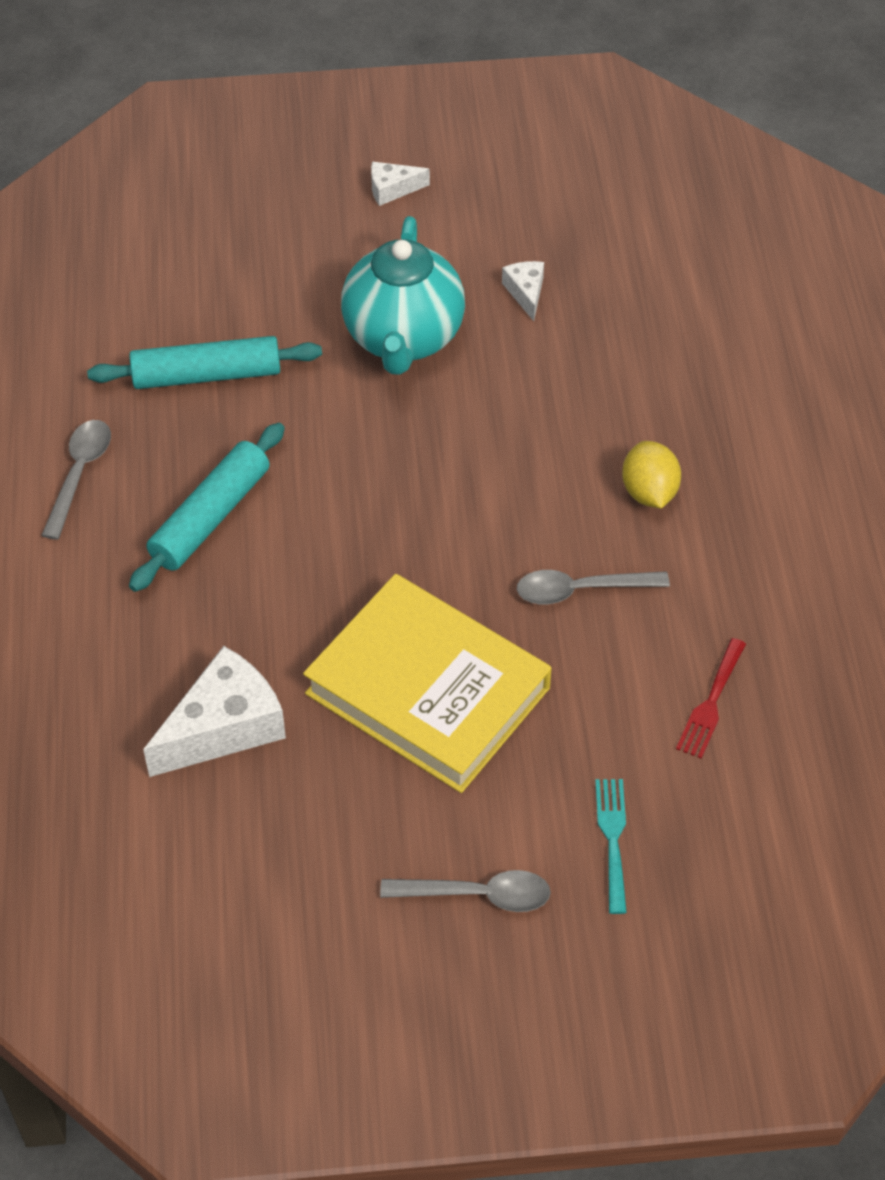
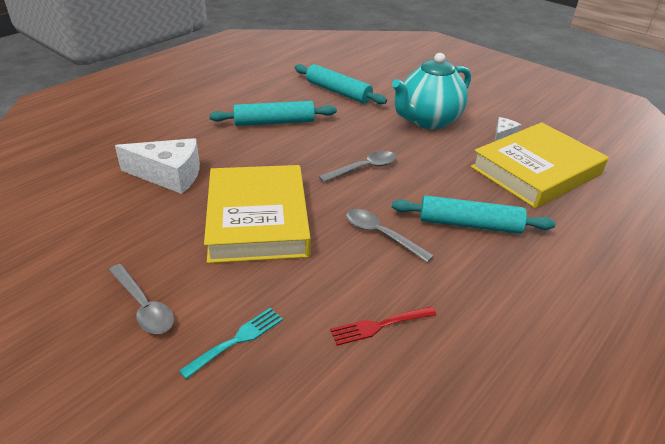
camera: 45 degrees right, 15 degrees down
grey spoon [41,420,111,540] -> grey spoon moved to [319,151,396,182]
white cheese [371,162,430,206] -> none
yellow lemon [622,441,681,508] -> turquoise rolling pin [392,195,556,234]
none -> yellow book [471,122,609,208]

